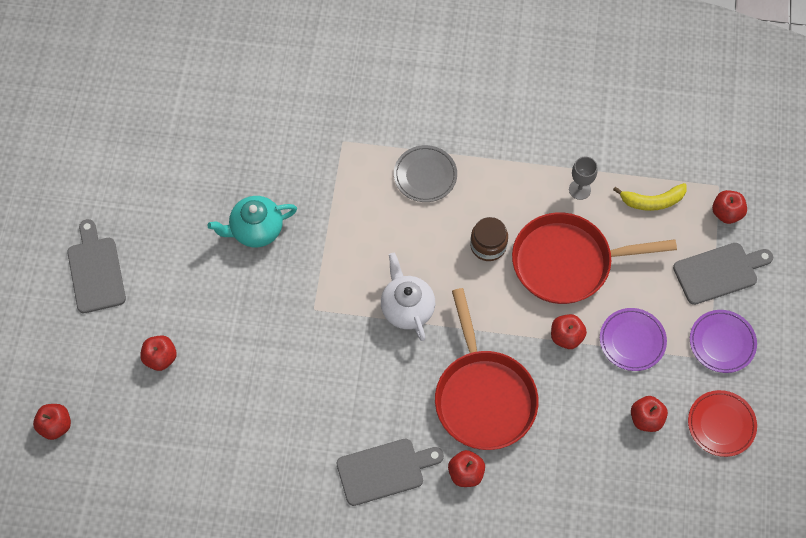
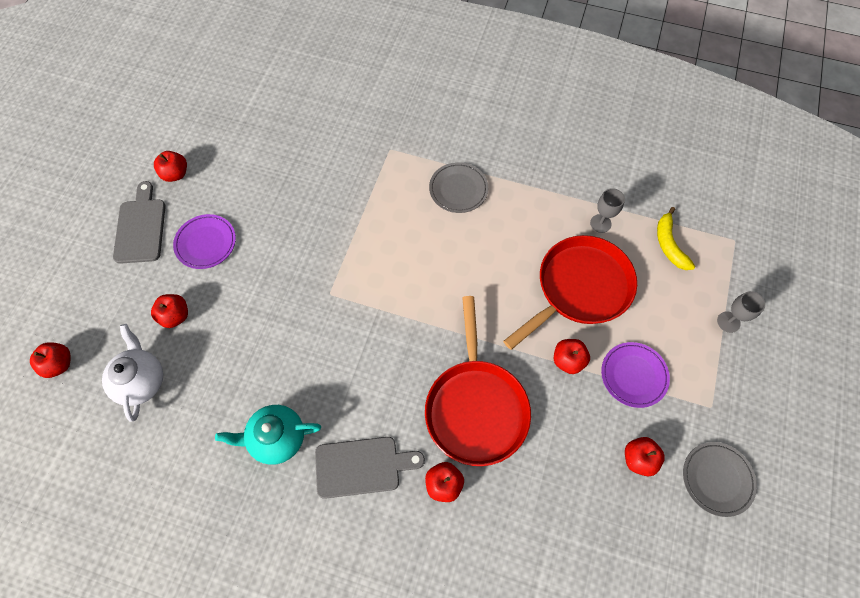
camera: 10 degrees right, 0 degrees up
turquoise teapot [208,196,297,247] -> turquoise teapot moved to [215,405,321,465]
white teapot [381,253,435,341] -> white teapot moved to [102,324,163,422]
brown jar [470,217,508,261] -> none
red pan [512,212,677,304] -> red pan turned 135 degrees clockwise [503,235,637,350]
yellow banana [613,183,687,211] -> yellow banana turned 75 degrees clockwise [657,207,695,270]
grey cutting board [673,243,773,305] -> grey goblet [717,291,765,333]
red plate [688,390,757,457] -> grey plate [683,442,757,517]
purple plate [690,310,757,373] -> purple plate moved to [173,214,236,269]
red apple [712,190,747,224] -> red apple moved to [154,151,187,182]

